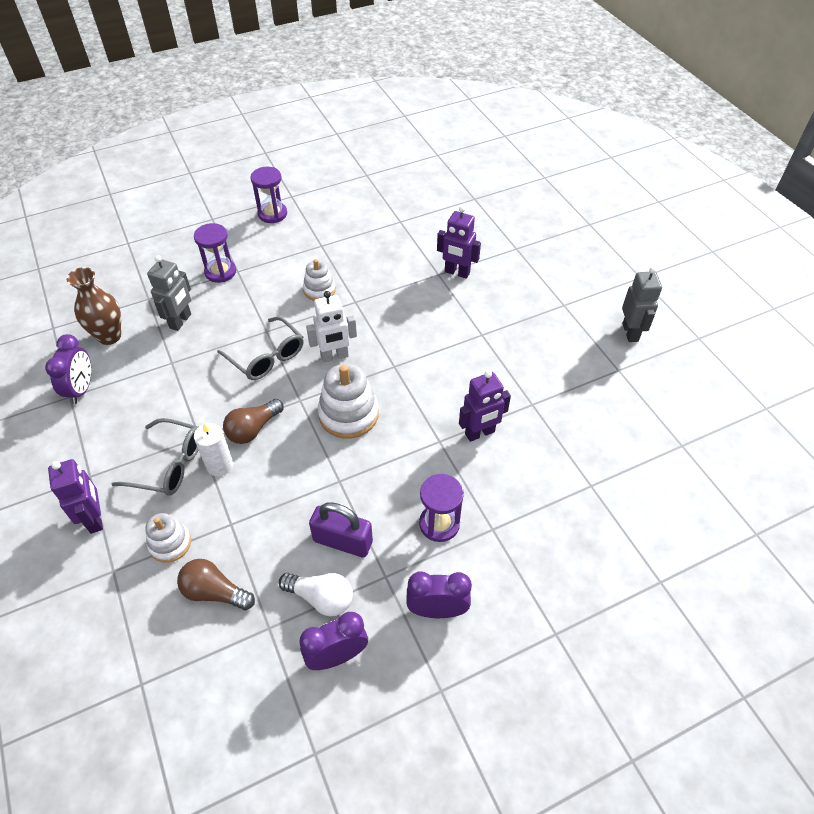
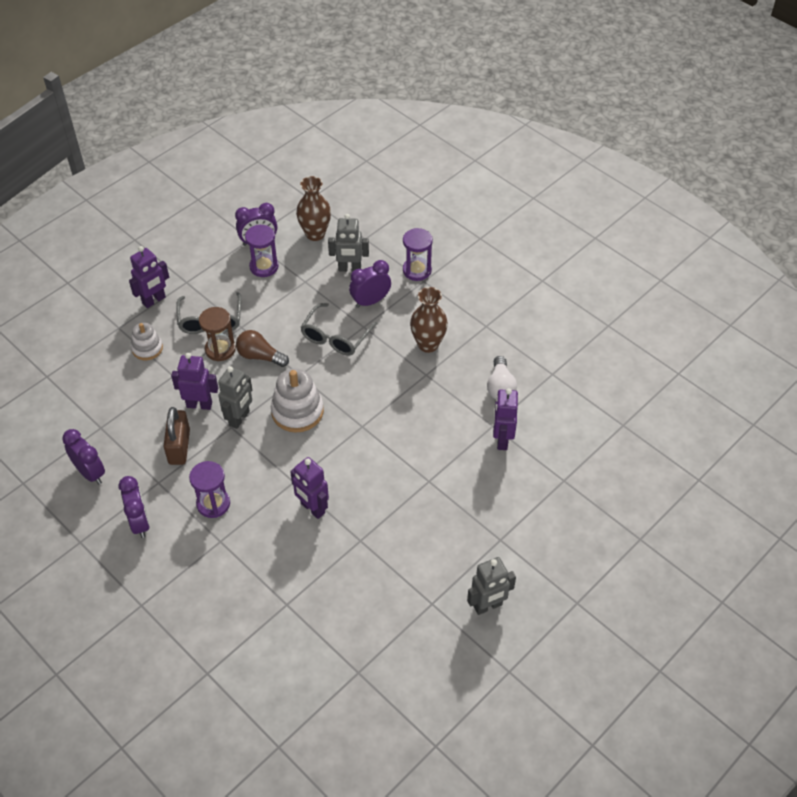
camera: 70 degrees right, 0 degrees up
brown light bulb [177,559,255,610] -> none
white candle [194,423,233,476] -> brown hourglass [199,307,236,361]
purple hourglass [251,167,287,223] -> purple hourglass moved to [245,225,279,277]
white light bulb [279,573,353,616] -> white light bulb moved to [487,356,517,399]
white stacking toy [303,259,336,301] -> brown vase [410,287,448,353]
white robot [306,291,357,363] -> none
purple padlock [309,502,373,558] -> brown padlock [164,407,190,465]
none -> purple robot [171,353,218,410]
none -> grey robot [218,366,252,429]
none -> purple clock [349,260,391,308]

